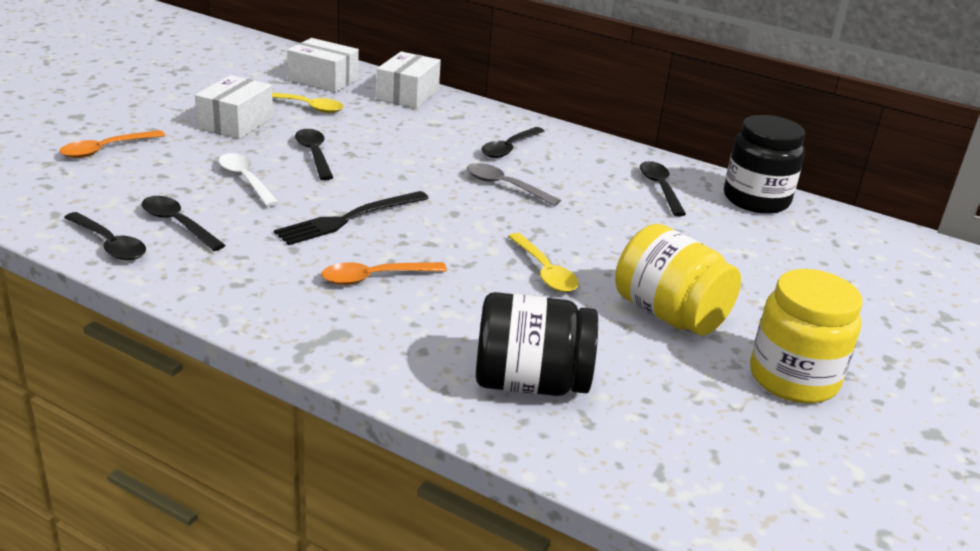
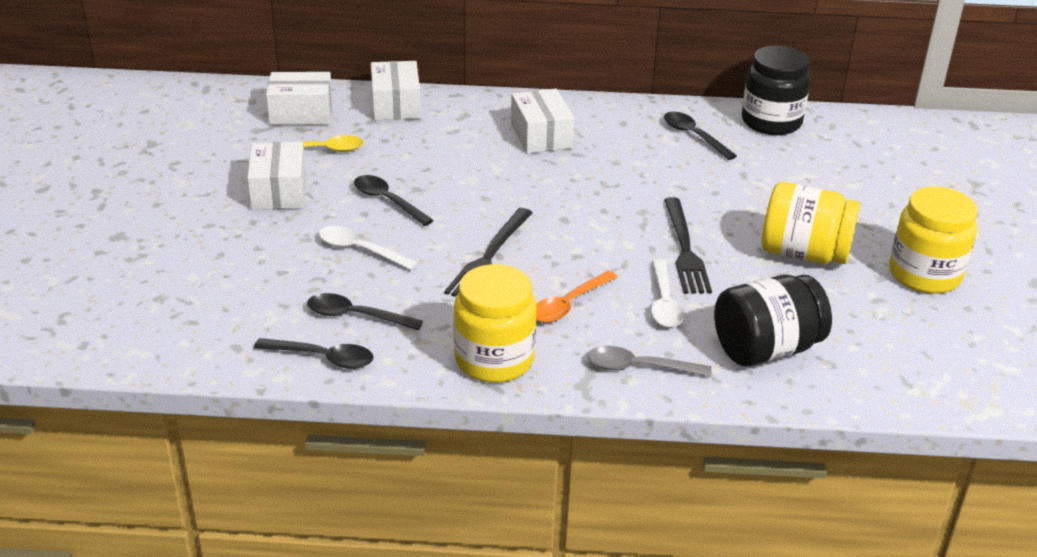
camera: 25 degrees left, 5 degrees up
orange spoon [60,130,165,158] -> none
grey spoon [467,163,561,206] -> grey spoon moved to [587,346,712,377]
black spoon [481,127,544,158] -> white box [511,89,574,154]
yellow spoon [508,233,579,292] -> black fork [664,197,712,294]
none -> yellow jar [454,264,537,383]
none -> white spoon [651,259,685,327]

